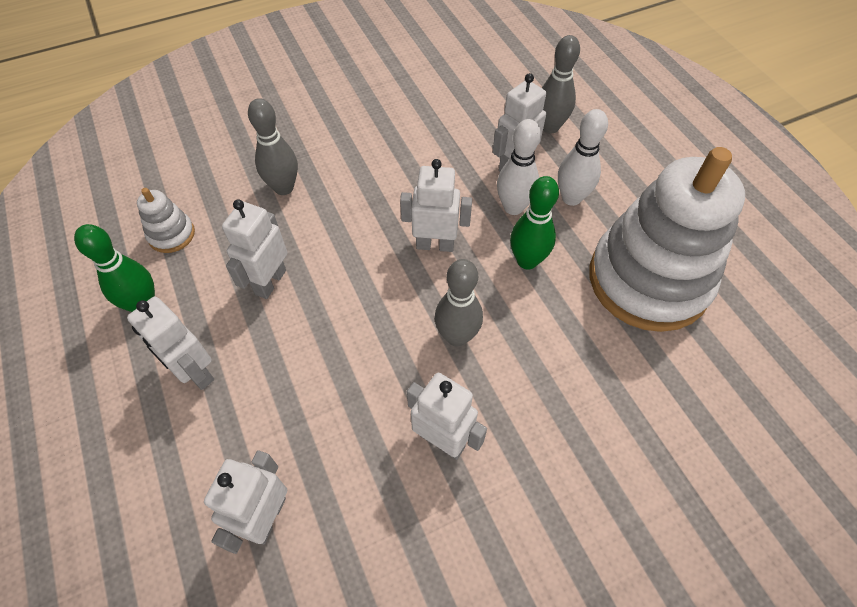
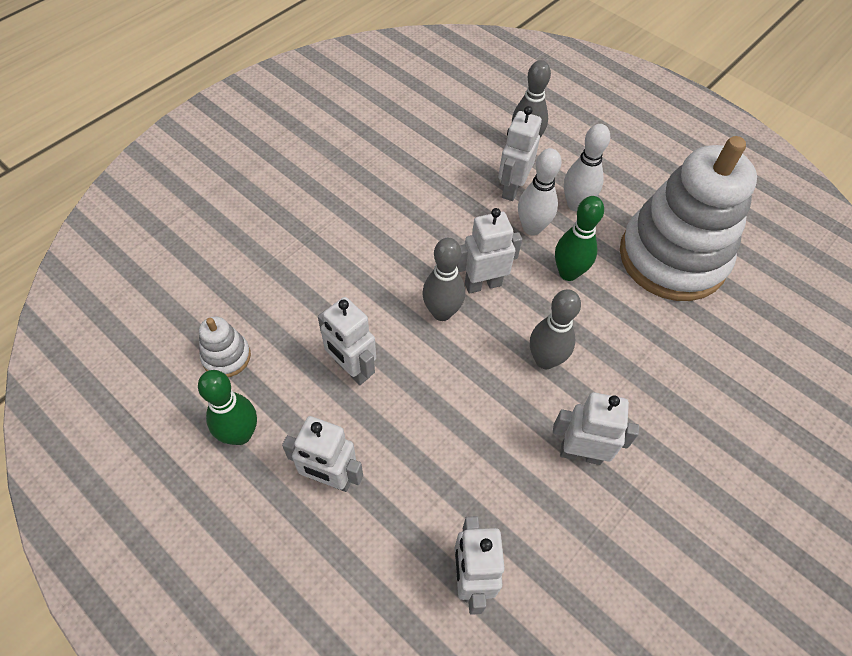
camera: 25 degrees left, 0 degrees up
white robot [222,199,287,299] -> white robot turned 45 degrees counterclockwise [318,297,376,385]
grey bowling pin [248,98,298,195] -> grey bowling pin moved to [422,238,465,321]

